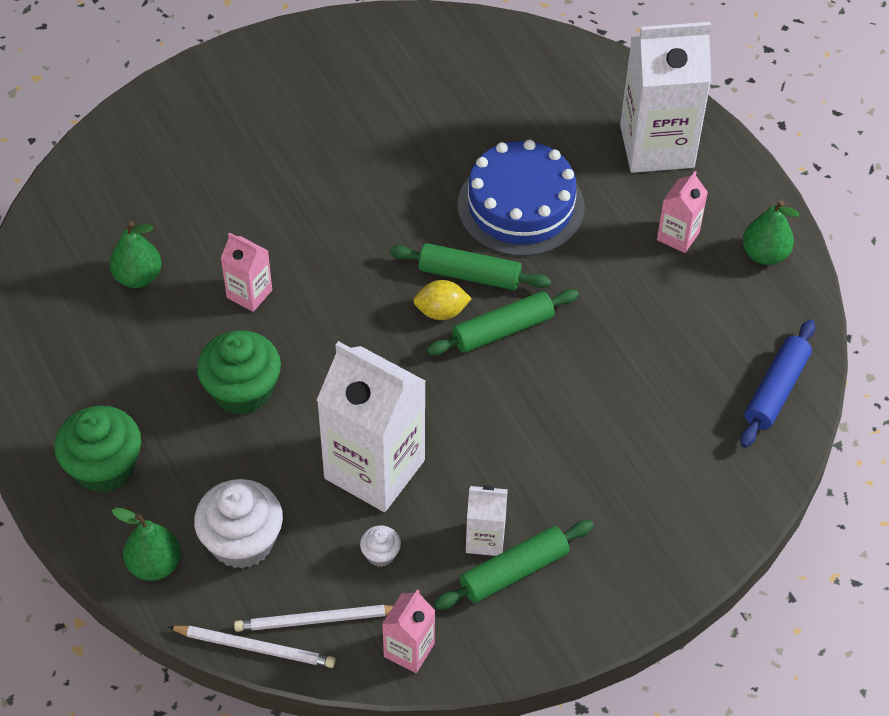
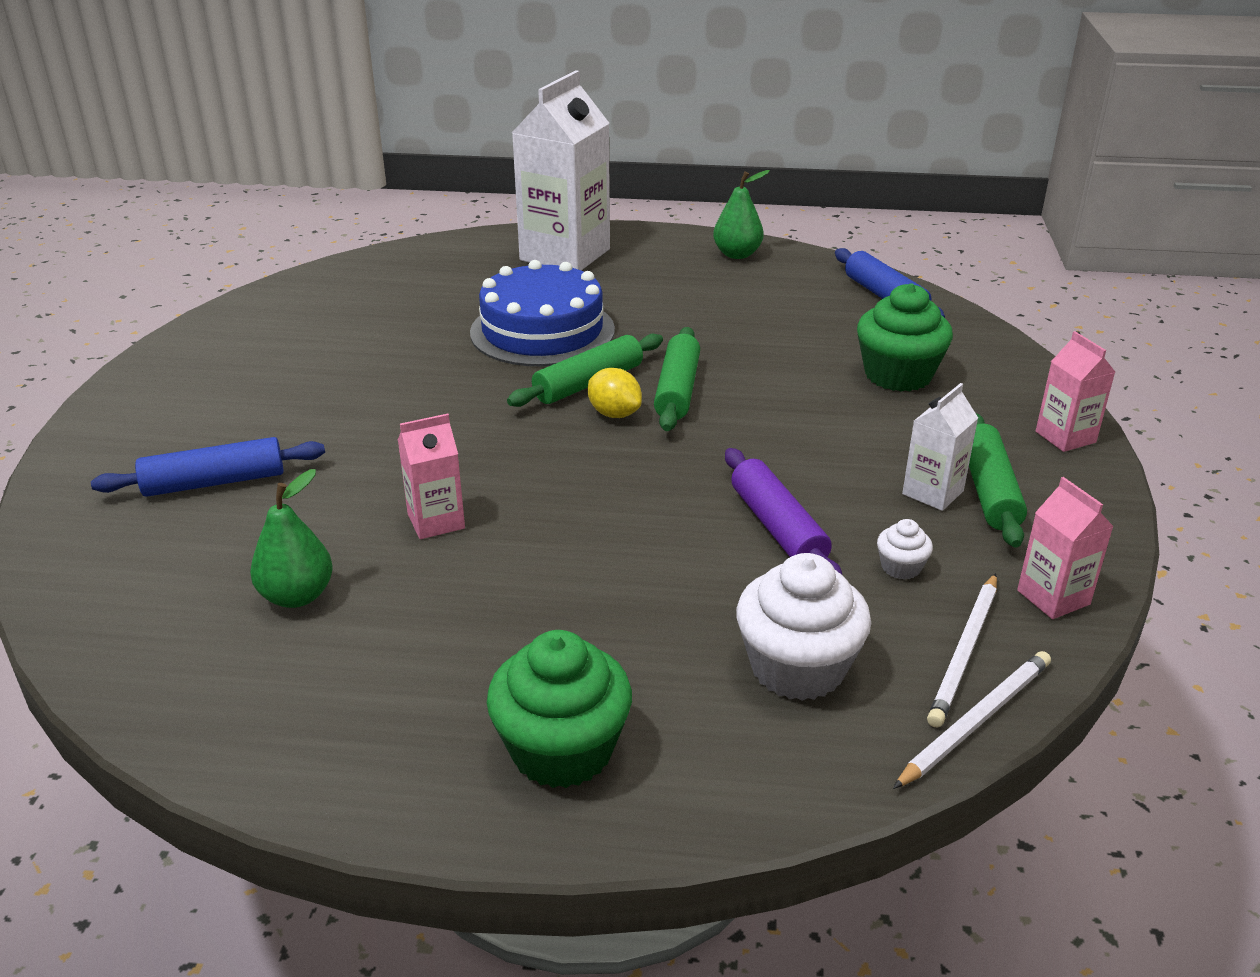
camera: 55 degrees left, 20 degrees down
green pear [112,508,181,581] -> none
green cupcake [197,330,281,415] -> green cupcake moved to [857,283,953,392]
white carton [317,341,426,512] -> purple rolling pin [725,448,842,574]
yellow lemon [413,280,472,320] -> yellow lemon turned 75 degrees counterclockwise [588,368,642,418]
pink carton [657,171,708,253] -> pink carton moved to [1036,331,1115,452]
none -> blue rolling pin [91,437,325,497]

